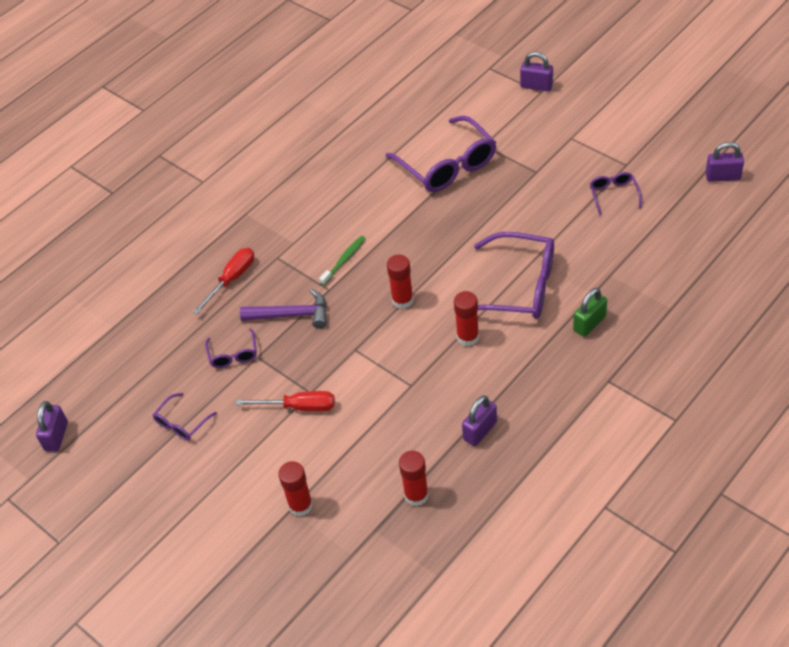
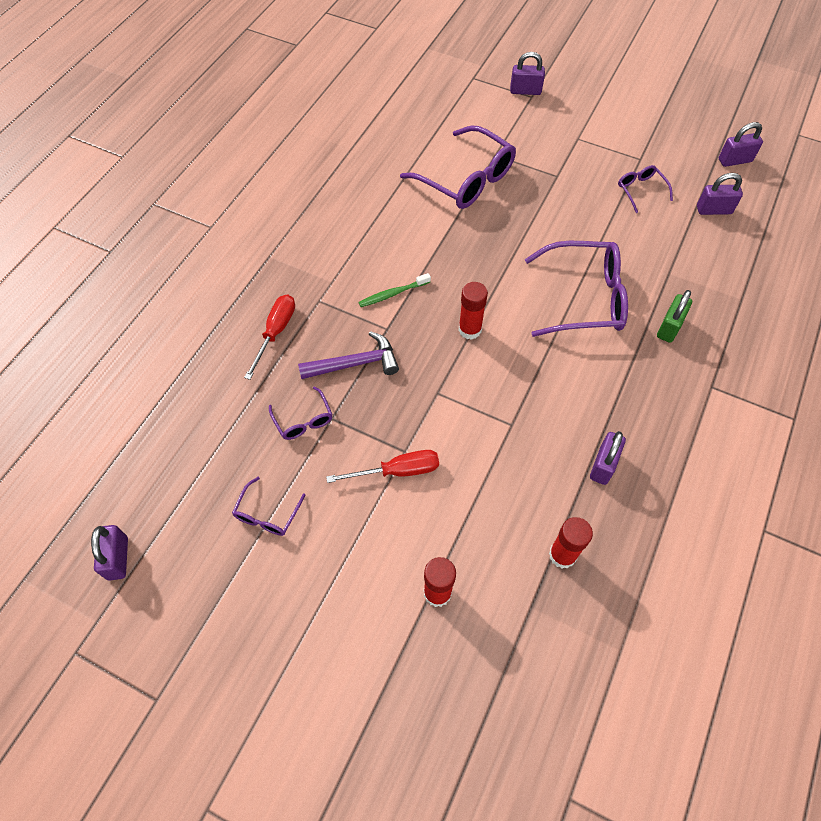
camera: 20 degrees left, 10 degrees up
green toothbrush [319,236,366,286] -> green toothbrush turned 135 degrees counterclockwise [358,273,431,307]
red glue stick [454,291,479,346] -> none
none -> purple padlock [697,173,743,215]

